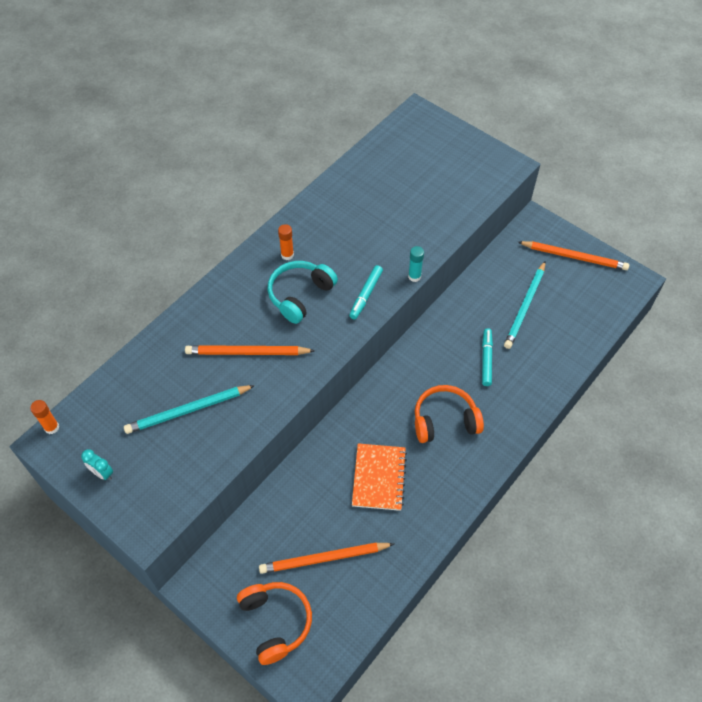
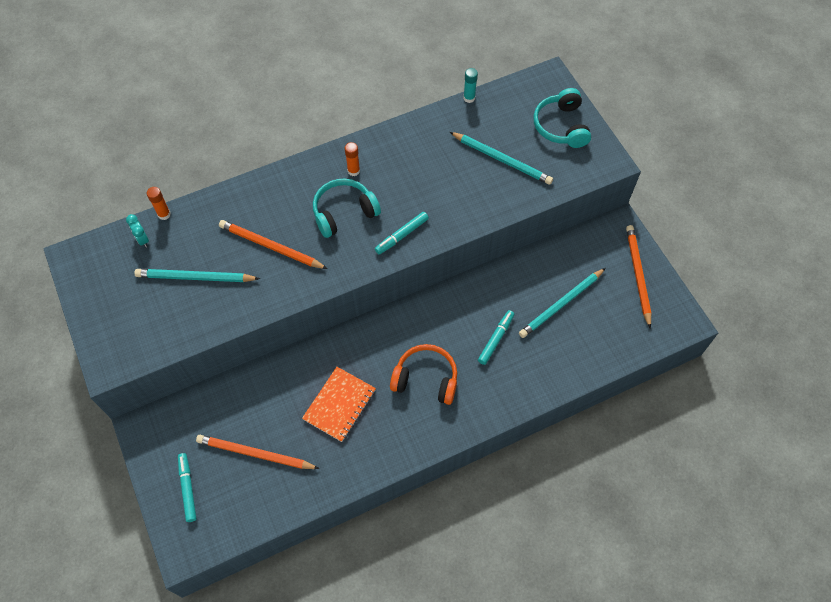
camera: 25 degrees right, 5 degrees up
orange glue stick [30,400,59,434] -> orange glue stick moved to [147,187,171,220]
turquoise clock [81,449,113,480] -> turquoise clock moved to [126,214,149,247]
orange headphones [237,582,312,665] -> turquoise marker [178,453,196,522]
turquoise glue stick [408,246,424,282] -> turquoise glue stick moved to [463,68,478,103]
orange pencil [518,241,629,270] -> orange pencil turned 135 degrees counterclockwise [626,225,652,329]
none -> turquoise pencil [450,132,553,185]
none -> turquoise headphones [533,88,591,148]

